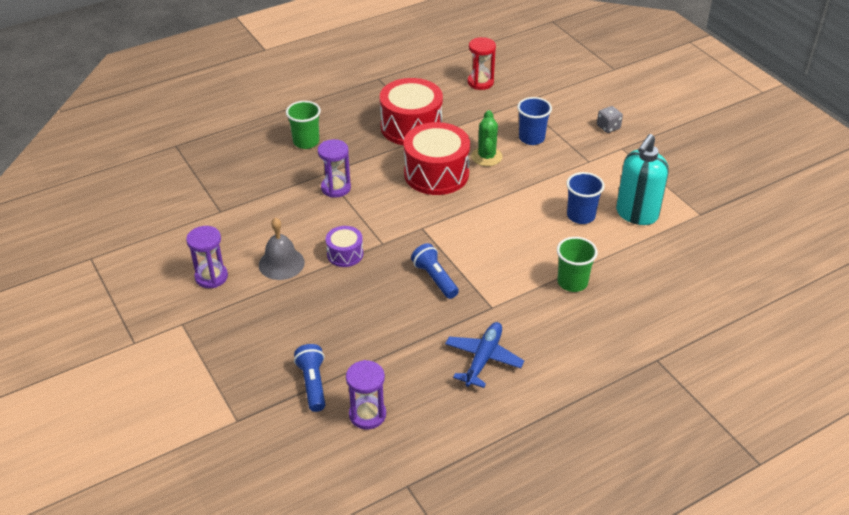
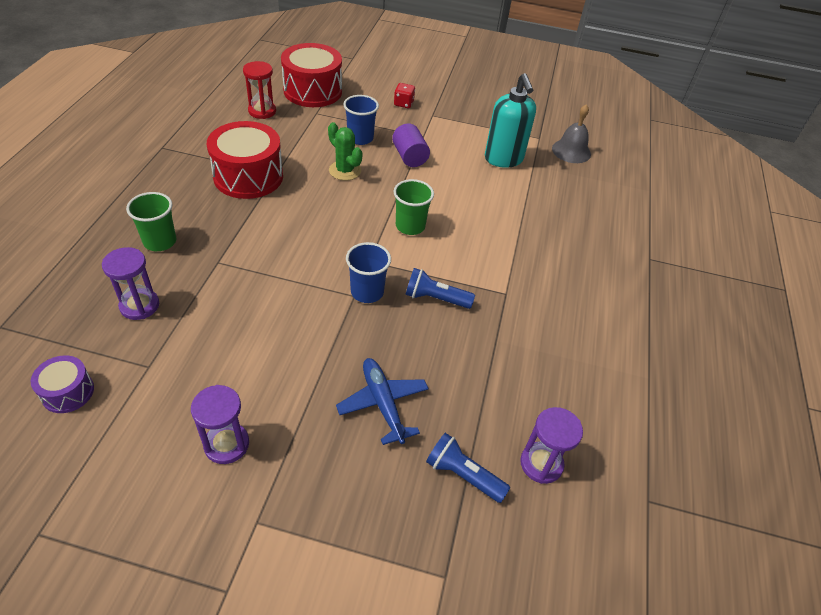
camera: 50 degrees left, 5 degrees up
grey bell [259,217,305,280] -> grey bell moved to [552,104,591,163]
purple hourglass [318,139,351,198] -> purple hourglass moved to [102,247,159,320]
purple drum [326,226,363,267] -> purple drum moved to [31,355,94,413]
red drum [404,122,470,195] -> red drum moved to [281,43,342,107]
blue plane [445,322,524,388] -> blue plane moved to [336,358,429,445]
green cup [557,237,598,292] -> green cup moved to [394,179,434,235]
blue cup [566,172,605,224] -> blue cup moved to [346,242,391,303]
grey dice [597,106,623,133] -> red dice [394,83,415,108]
none -> purple cylinder [392,123,430,167]

